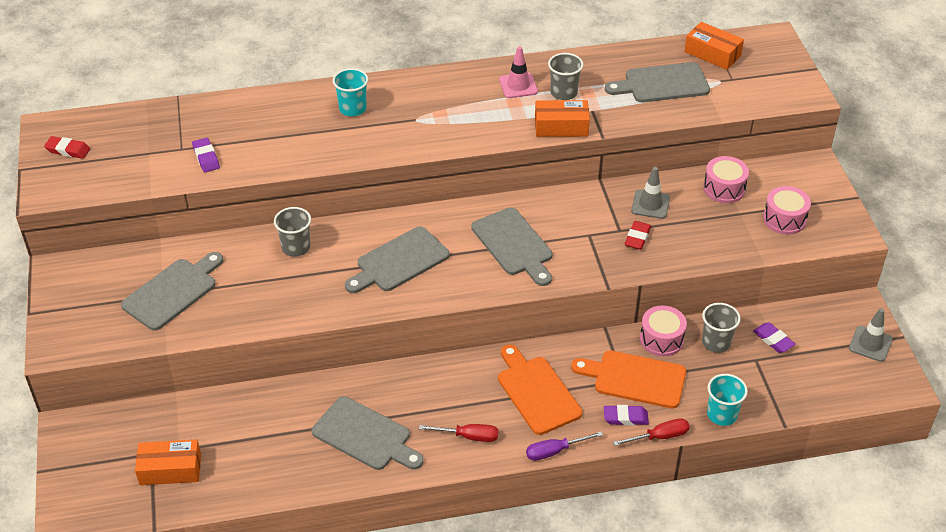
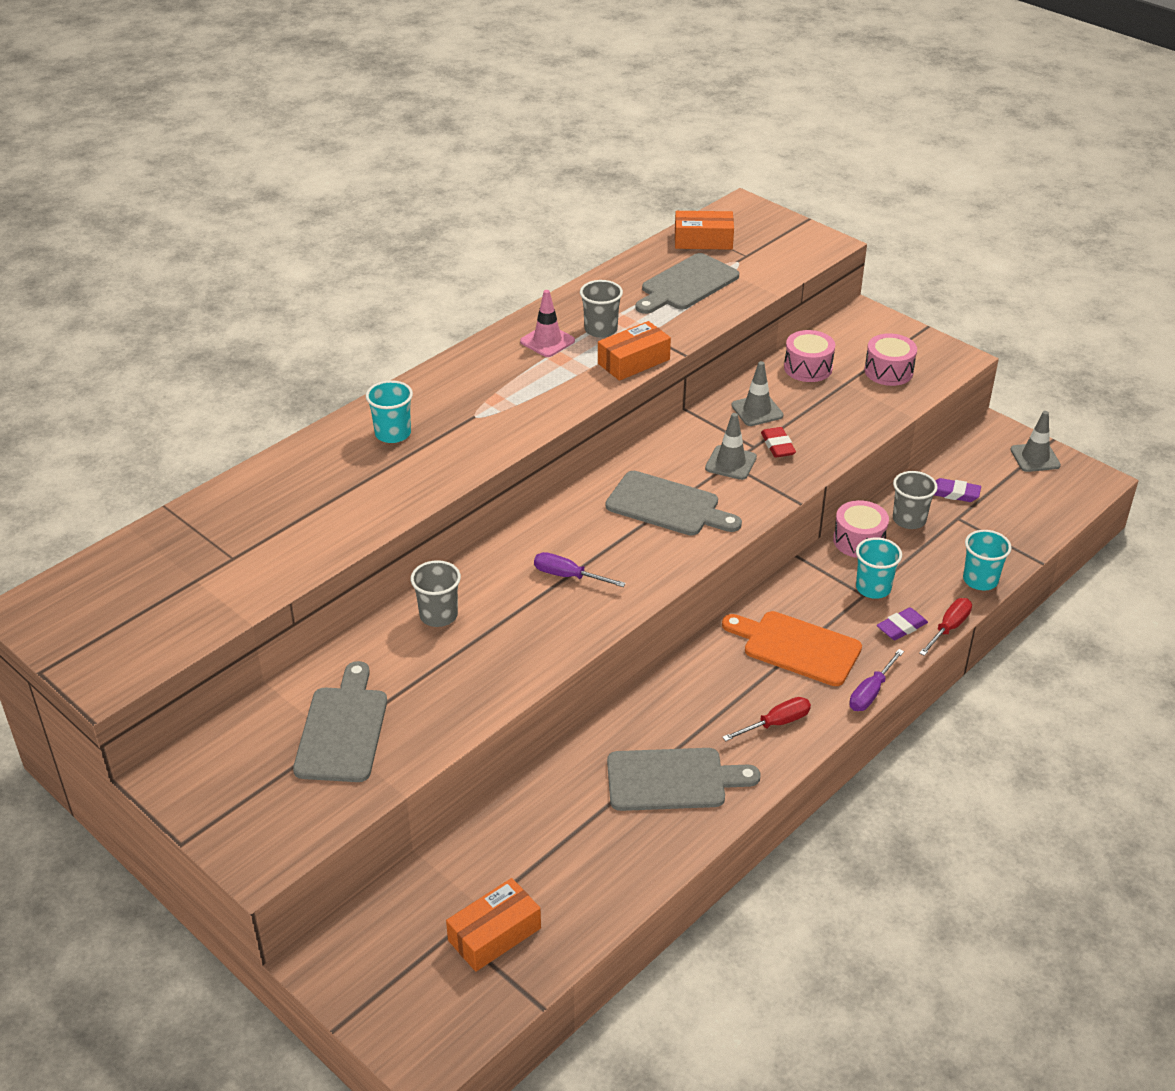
camera: 35 degrees left, 5 degrees down
red eraser [44,136,90,159] -> none
purple eraser [192,138,220,172] -> none
grey cutting board [345,227,450,293] -> purple screwdriver [534,552,626,587]
orange cutting board [571,350,686,409] -> turquoise cup [856,537,902,599]
none -> grey traffic cone [705,413,757,480]

